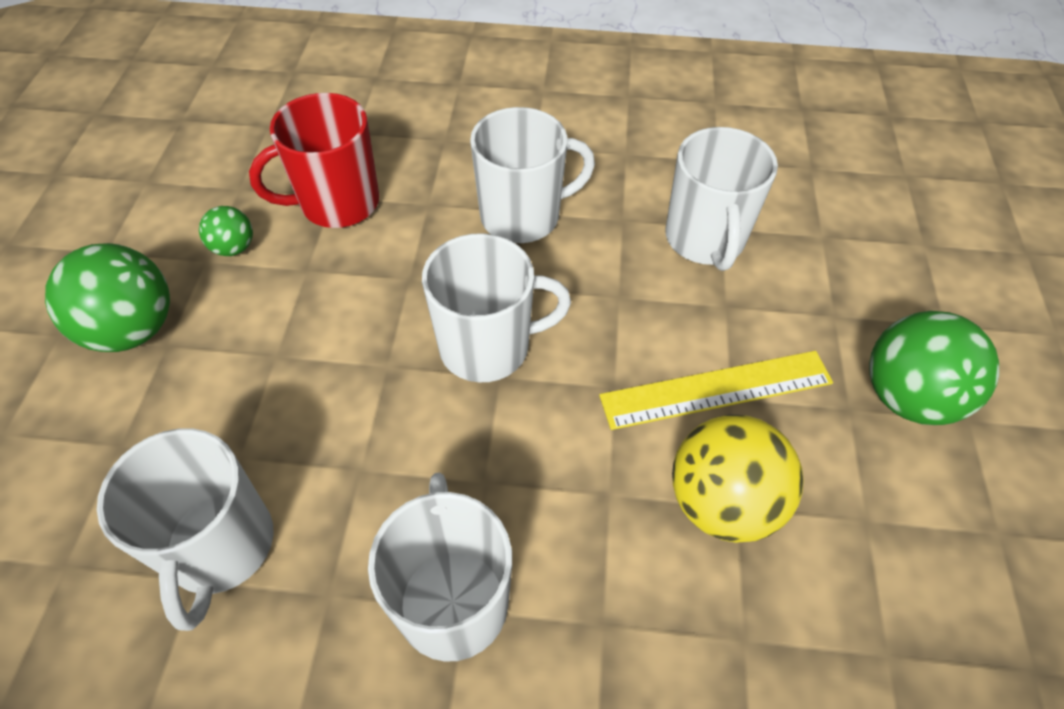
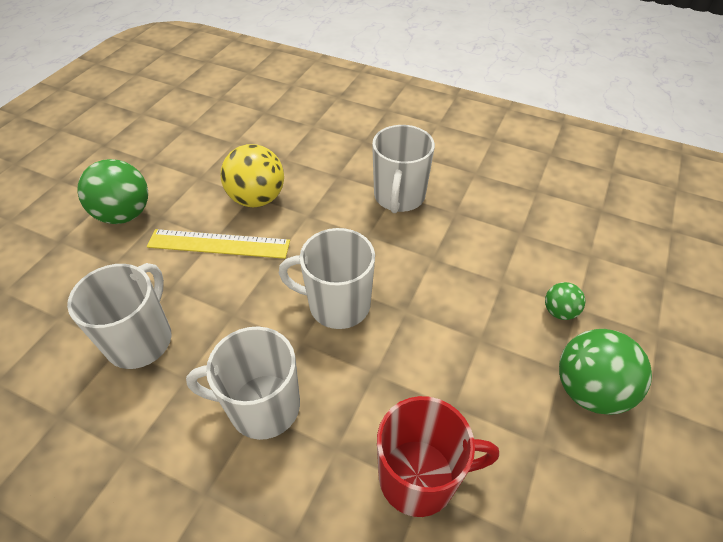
camera: 160 degrees left, 5 degrees down
white mug [97,428,274,631] -> none
green ball [199,206,253,256] -> green ball moved to [545,282,585,320]

